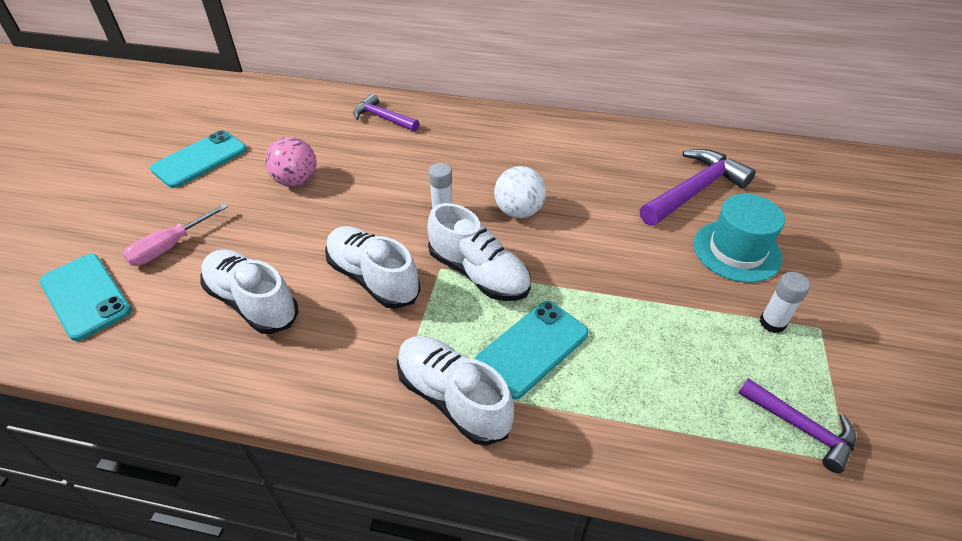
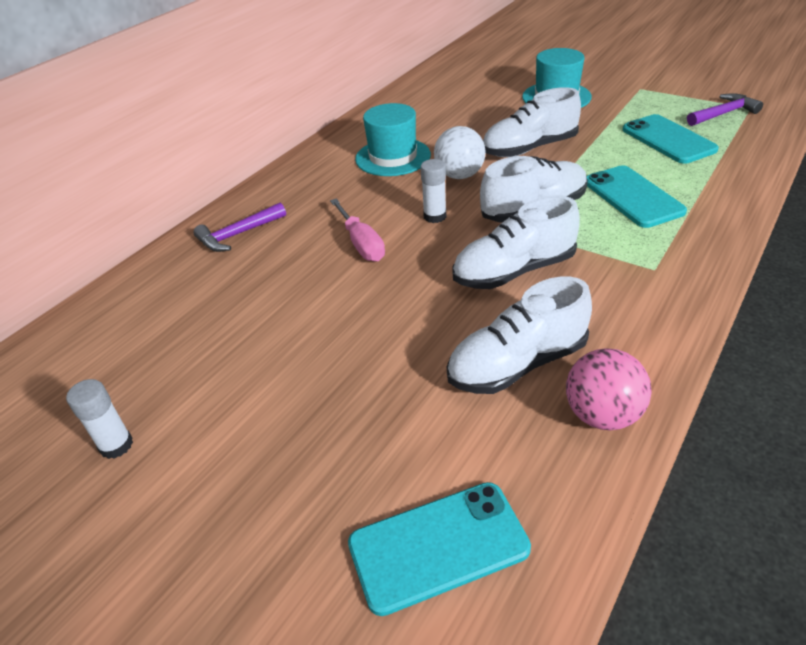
camera: 65 degrees left, 5 degrees down
pink screwdriver [123,203,228,266] -> pink screwdriver moved to [330,199,385,262]
turquoise phone [150,130,247,188] -> turquoise phone moved to [622,114,719,164]
pink ball [265,137,316,187] -> pink ball moved to [566,348,651,430]
white shoe [397,336,514,446] -> white shoe moved to [483,87,581,157]
purple hammer [640,149,756,226] -> none
white glue stick [760,272,810,333] -> white glue stick moved to [66,379,133,459]
none -> turquoise hat [355,103,431,176]

